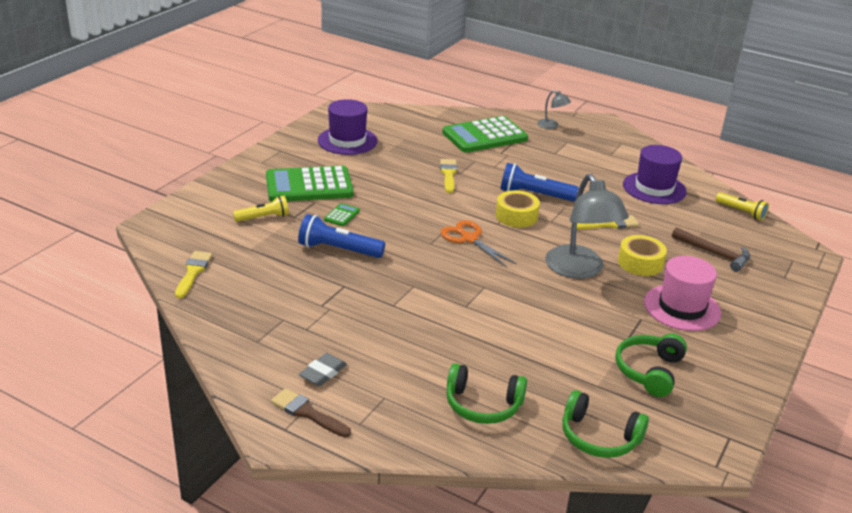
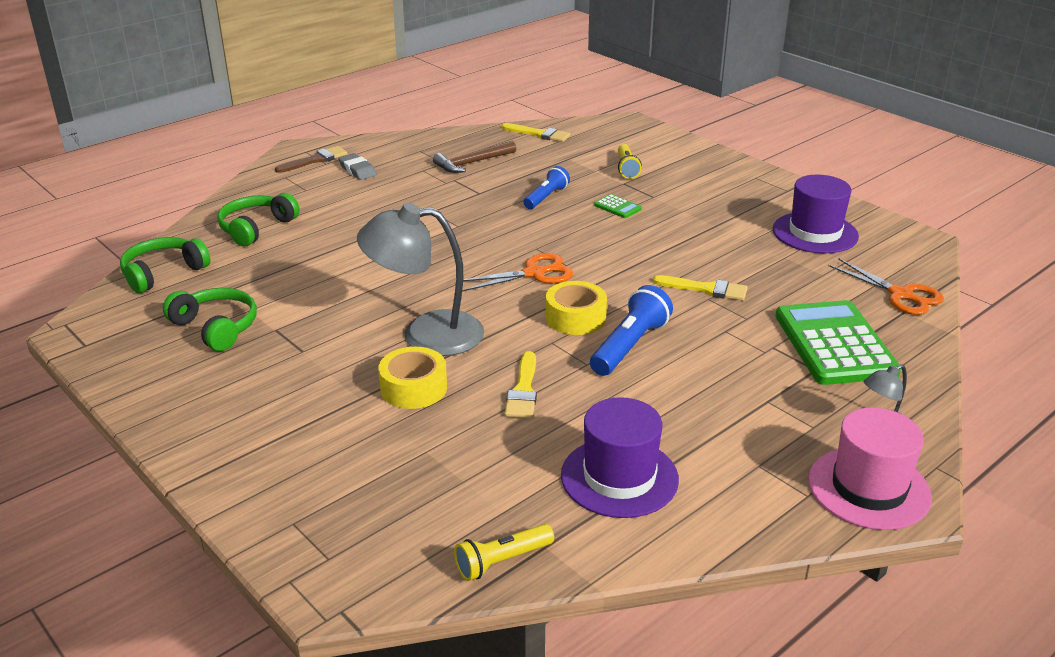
camera: 110 degrees right, 0 degrees up
green calculator [266,166,354,202] -> none
blue flashlight [298,214,385,258] -> blue flashlight [524,166,570,209], size x0.67
pink hat [644,256,721,331] -> pink hat moved to [808,407,932,530]
brown hammer [672,227,750,272] -> brown hammer moved to [433,141,516,173]
none -> orange scissors [828,258,944,315]

